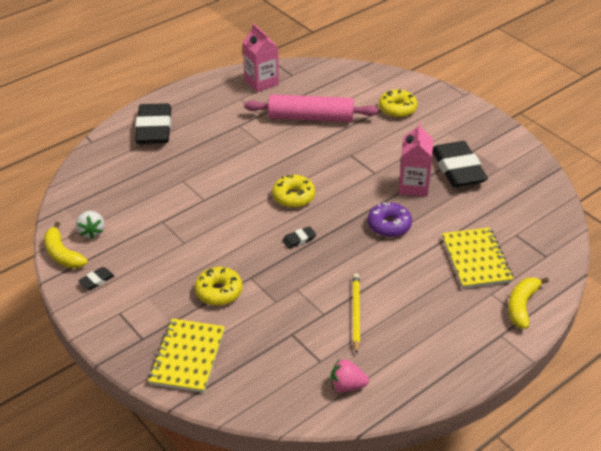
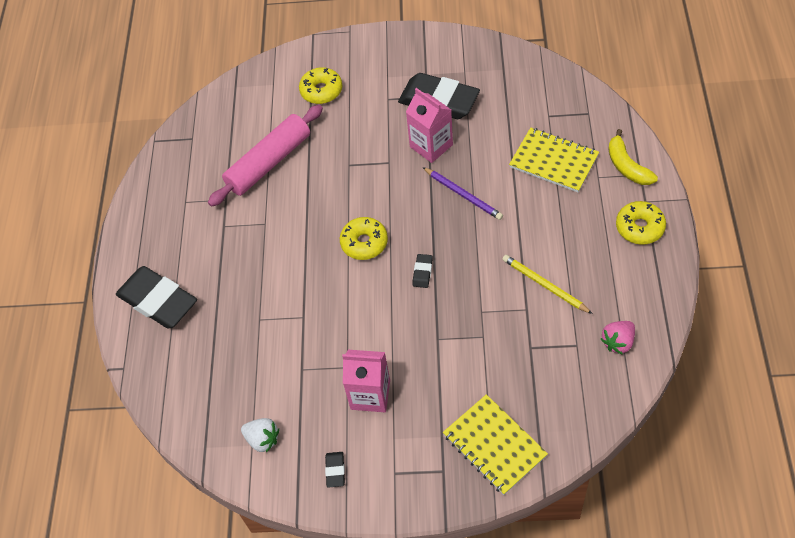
camera: 45 degrees left, 15 degrees up
yellow banana [44,222,88,269] -> none
yellow donut [195,267,242,306] -> yellow donut moved to [616,201,666,245]
pink carton [243,23,279,92] -> pink carton moved to [342,350,390,412]
purple donut [368,203,412,237] -> purple pencil [423,167,503,220]

